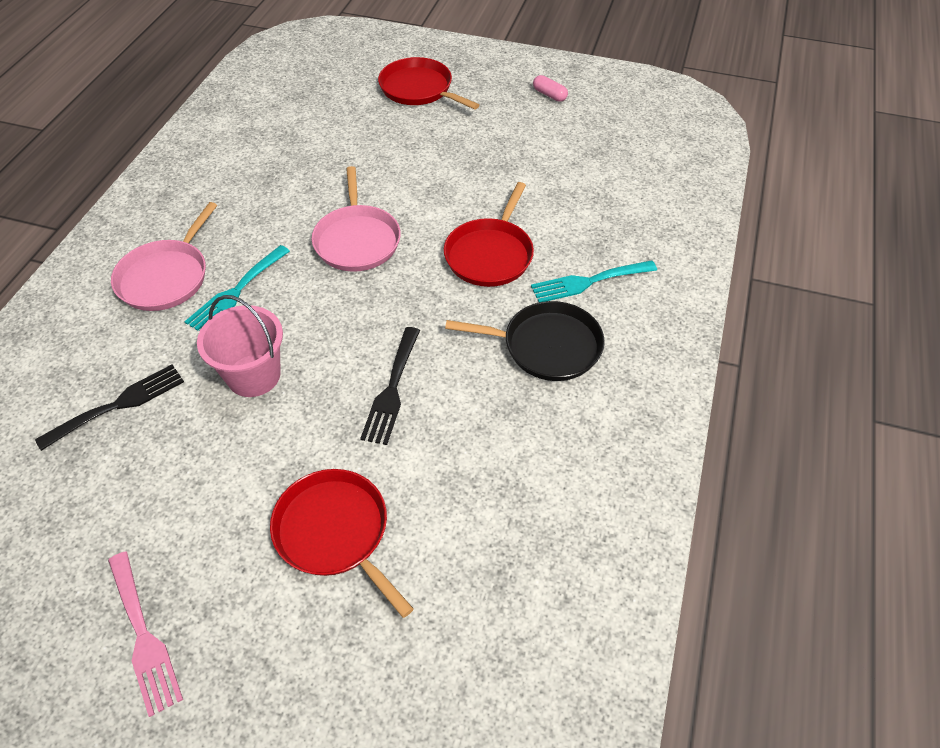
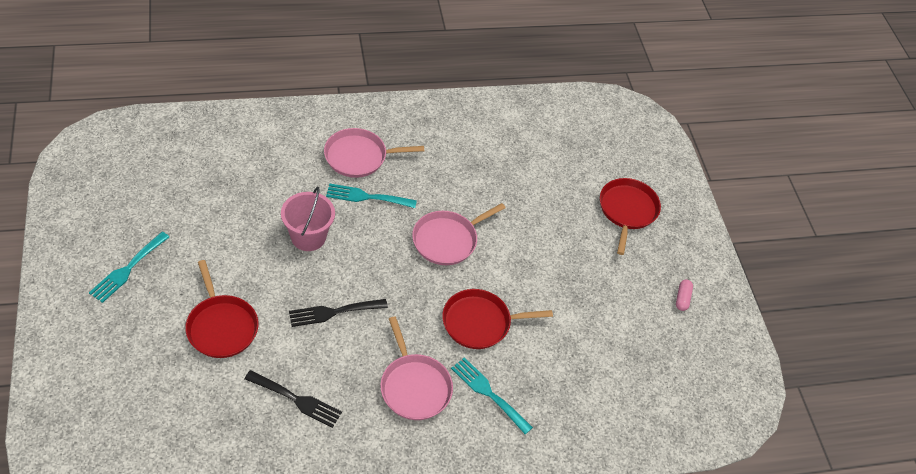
camera: 55 degrees right, 0 degrees up
black fork [35,364,184,451] -> black fork moved to [244,370,342,428]
pink fork [108,552,183,717] -> turquoise fork [89,232,169,303]
red pan [270,469,414,618] -> red pan turned 135 degrees clockwise [185,260,259,358]
black pan [445,301,605,381] -> pink pan [380,317,453,420]

